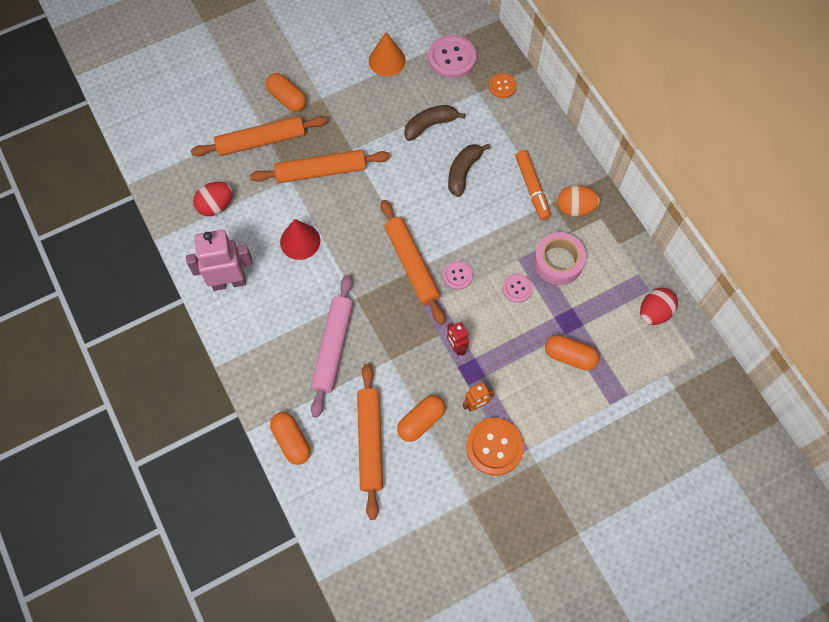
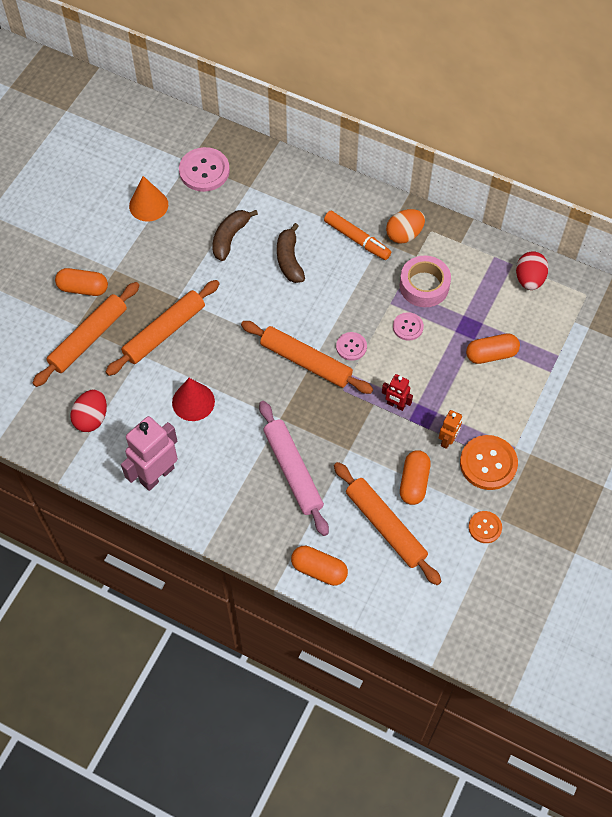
camera: 35 degrees left, 5 degrees down
orange button [489,73,517,98] -> orange button moved to [469,511,502,543]

